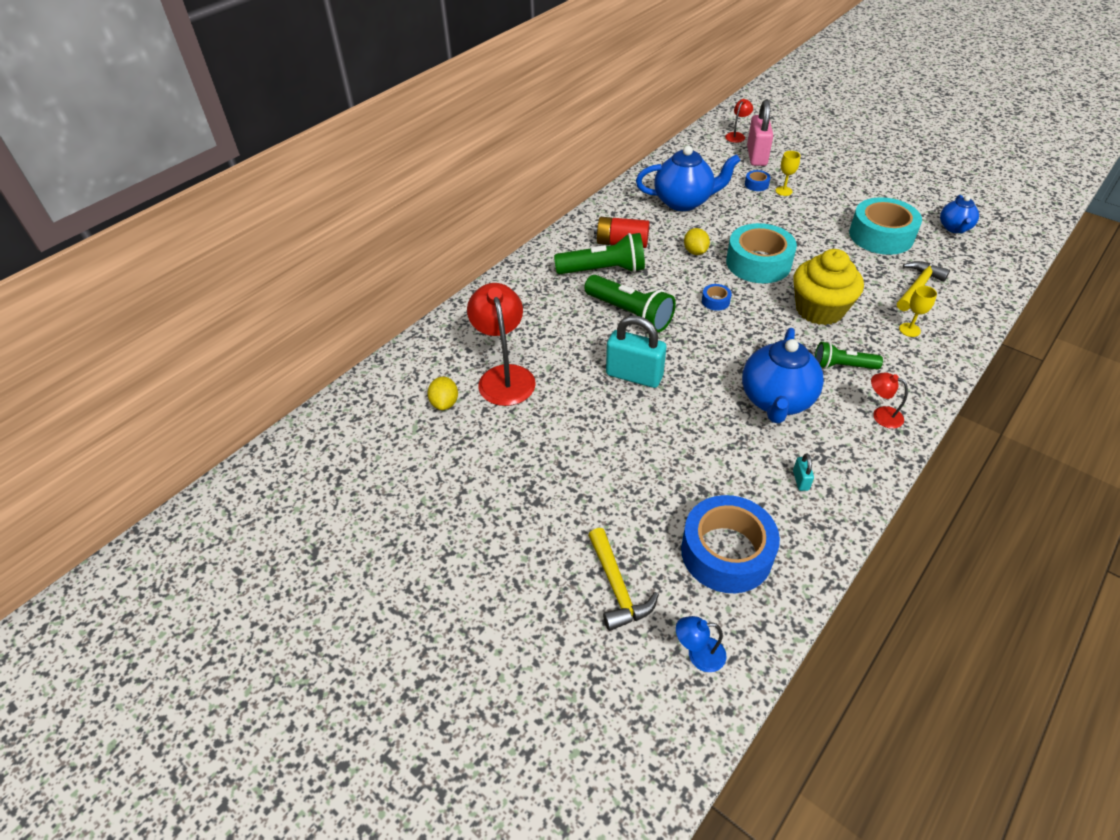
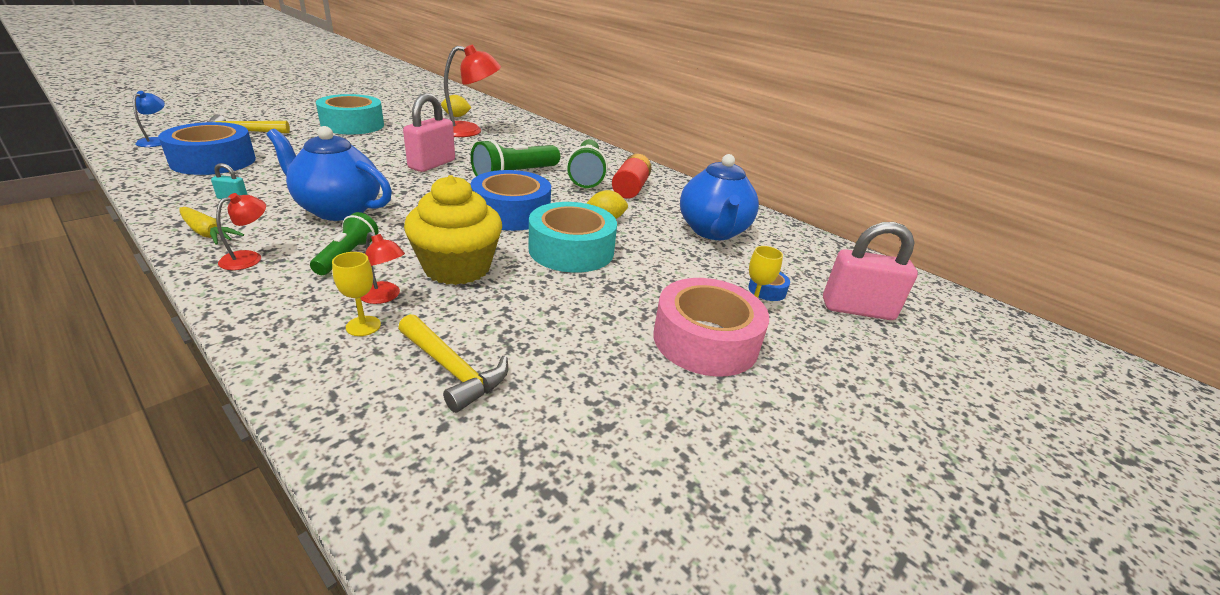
camera: 90 degrees right, 15 degrees down
turquoise padlock [606,315,667,388] -> pink padlock [403,93,455,172]
blue tape [702,284,732,311] -> blue tape [470,170,551,231], size x2.40
red lamp [725,99,753,143] -> red lamp moved to [361,232,405,304]
turquoise tape [849,197,922,255] -> turquoise tape moved to [316,94,384,134]
blue teapot [940,195,979,233] -> none
none -> yellow carrot [179,207,244,245]
none -> pink tape [653,278,769,377]

